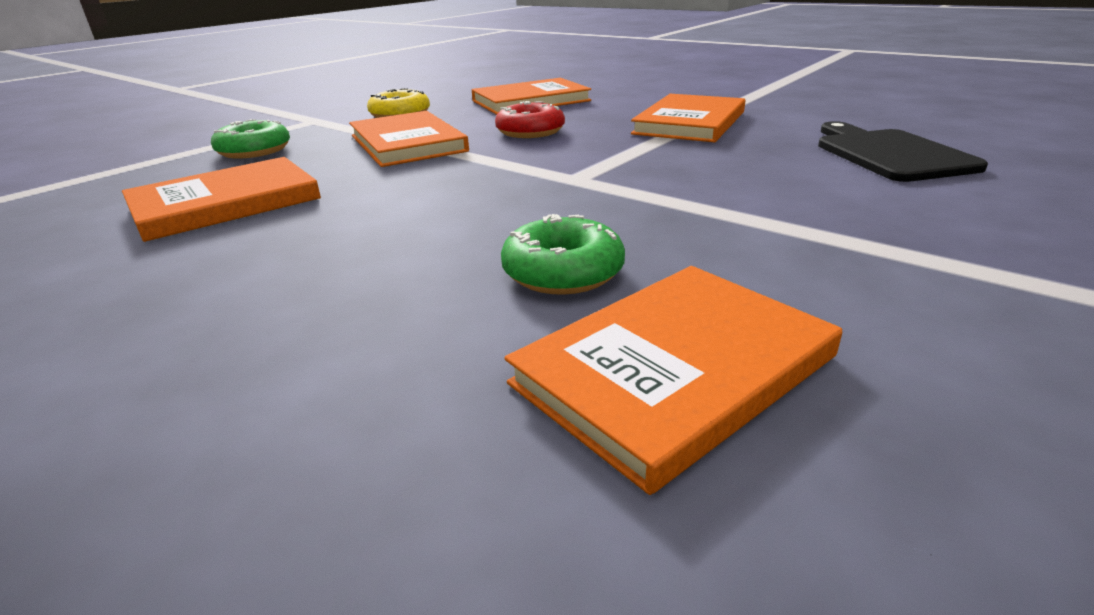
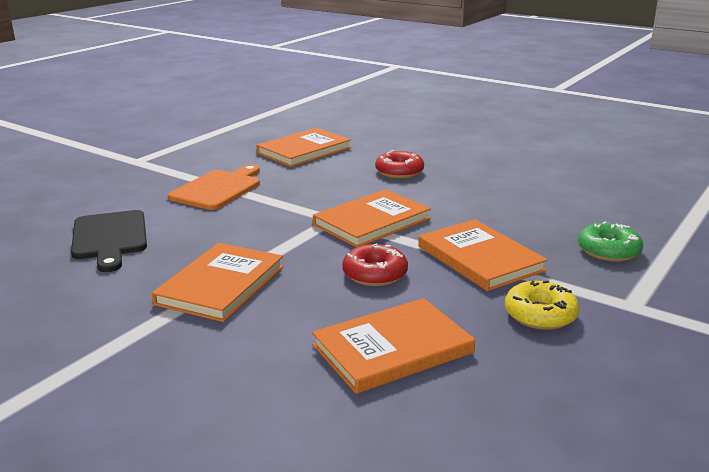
camera: 175 degrees right, 5 degrees down
orange book [122,157,321,242] -> orange book moved to [313,189,431,247]
green donut [501,214,625,295] -> none
none -> orange cutting board [168,164,260,210]
none -> red donut [375,150,424,179]

